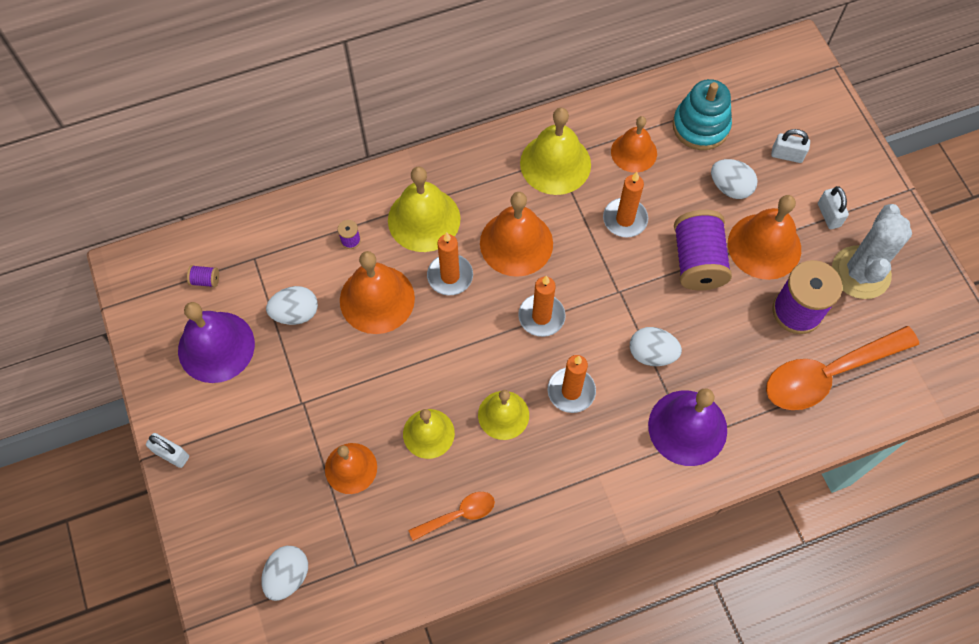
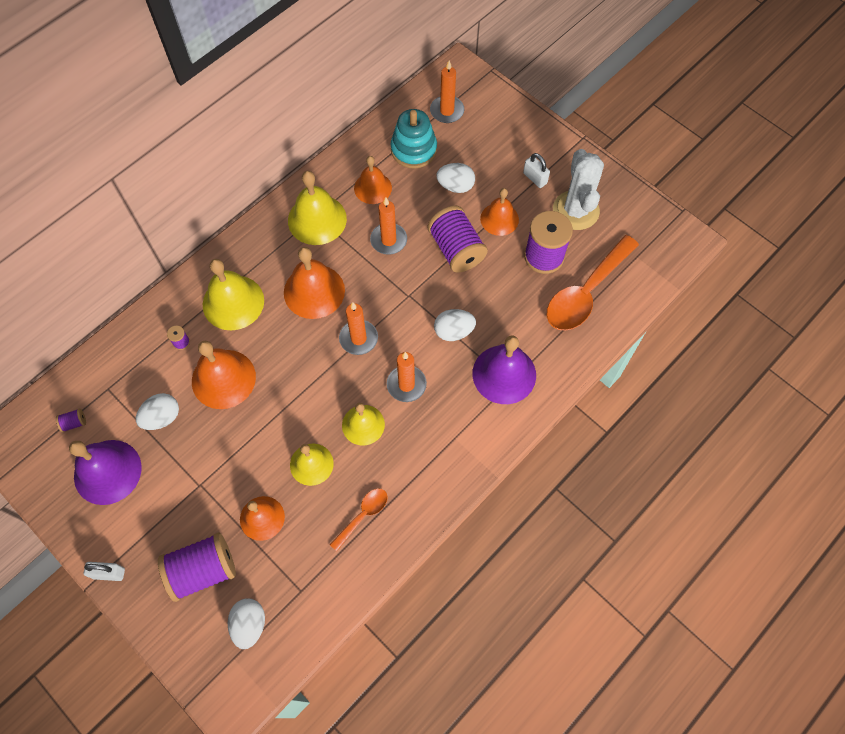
camera: 25 degrees left, 0 degrees up
orange candle [427,233,473,295] -> orange candle moved to [430,60,464,123]
orange bell [728,195,801,280] -> orange bell [480,188,519,236], size x0.65
white padlock [771,129,810,163] -> none
none -> purple spool [158,533,236,602]

